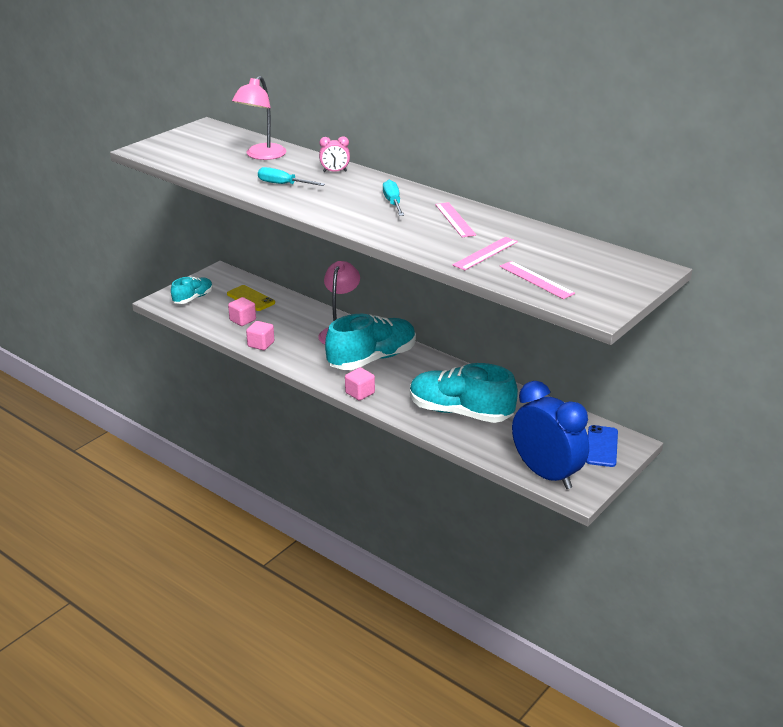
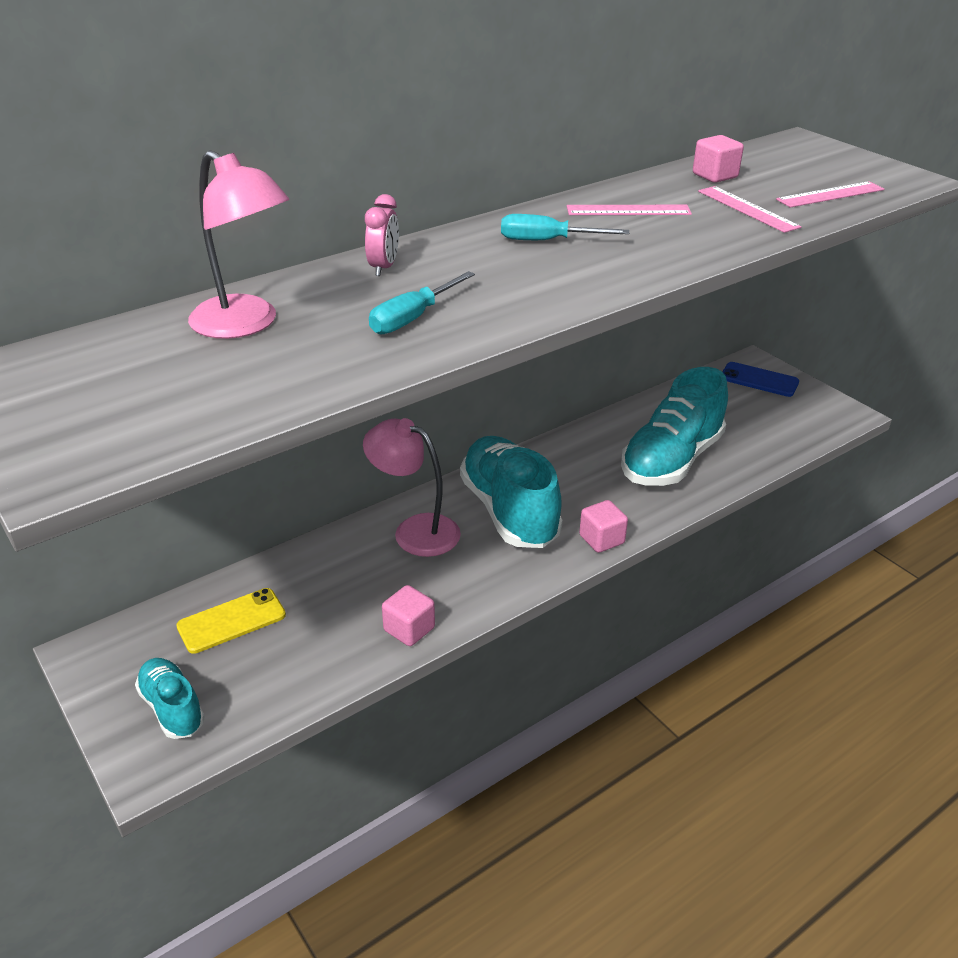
camera: 75 degrees left, 5 degrees up
pink cube [228,297,256,326] -> pink cube moved to [693,135,744,183]
blue clock [512,381,589,489] -> none

